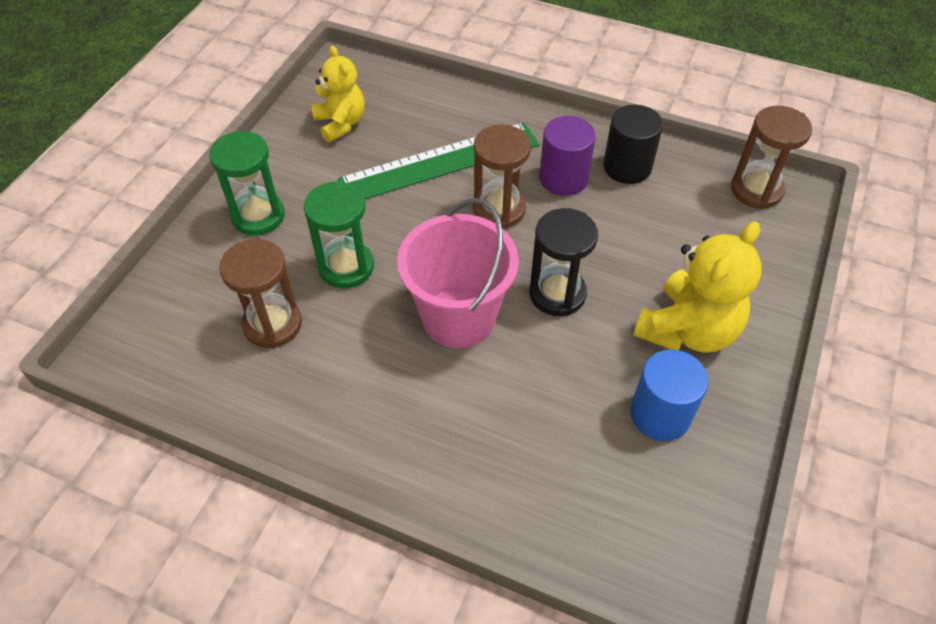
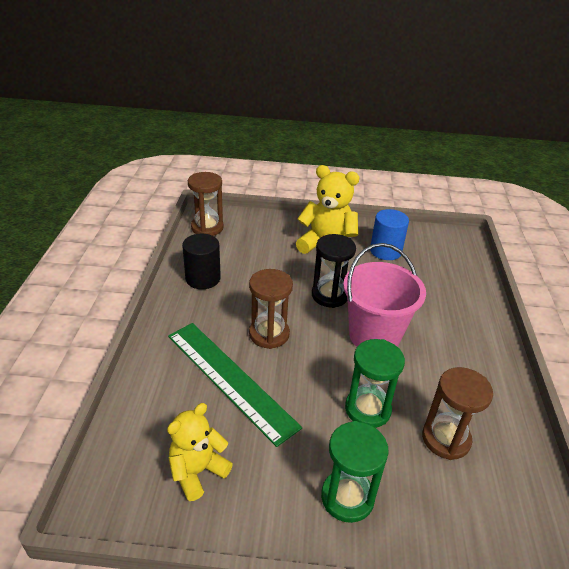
camera: 110 degrees left, 15 degrees down
purple cylinder [539,116,596,196] -> none

